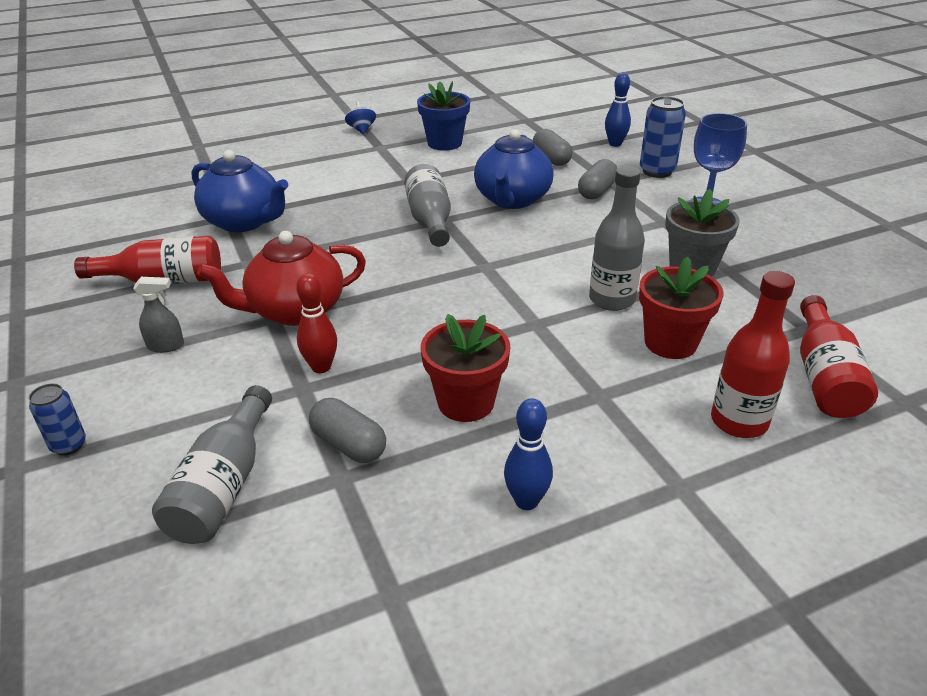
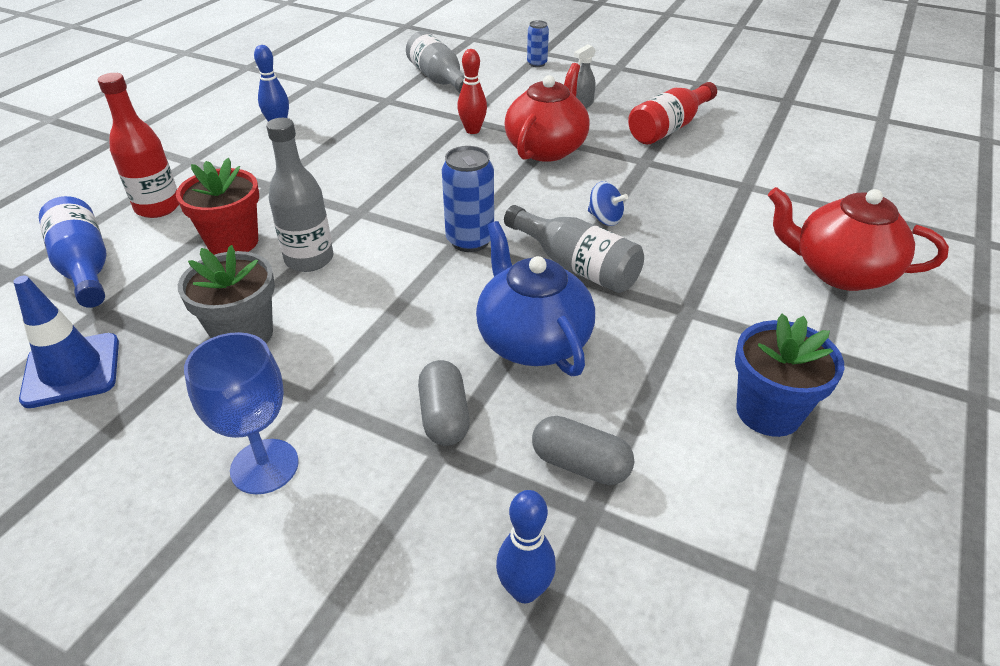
camera: 140 degrees right, 5 degrees up
blue teapot [192,150,288,232] -> none
grey capsule [309,398,386,463] -> none
blue spinning top [345,101,376,134] -> blue spinning top moved to [588,181,628,226]
red flower pot [421,314,511,422] -> none
blue can [640,96,686,178] -> blue can moved to [442,146,494,252]
red bottle [800,295,878,418] -> blue bottle [39,196,107,308]
none -> blue traffic cone [13,275,119,408]
none -> red teapot [768,187,949,291]

